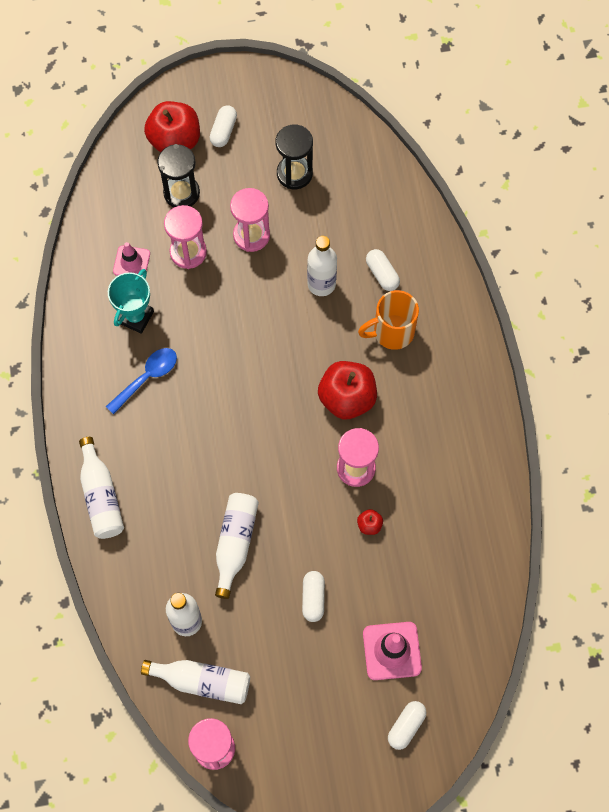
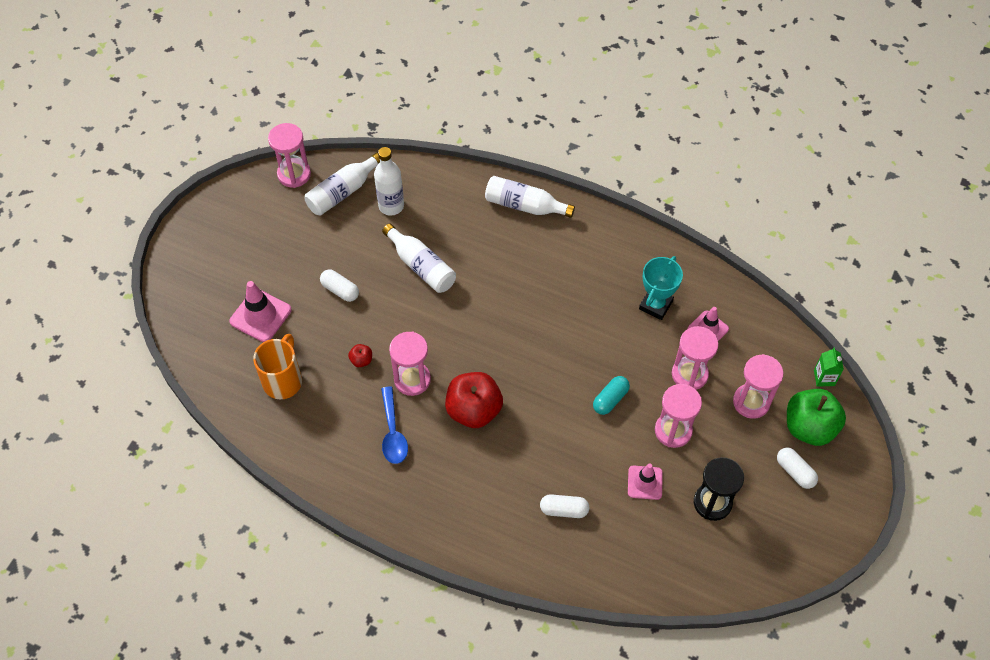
camera: 125 degrees right, 10 degrees down
blue spoon [106,348,177,415] -> blue spoon moved to [381,386,408,464]
turquoise trophy [108,269,154,334] -> turquoise trophy turned 60 degrees clockwise [639,256,683,320]
red apple [144,101,200,152] -> green apple [787,389,846,446]
black hourglass [157,144,200,207] -> pink hourglass [733,354,783,419]
white bottle [307,236,337,296] -> none
orange mug [358,290,419,350] -> orange mug moved to [253,334,302,399]
white capsule [388,701,427,750] -> none
none -> turquoise capsule [593,376,630,415]
none -> pink traffic cone [628,463,663,500]
none -> green carton [814,347,844,387]

